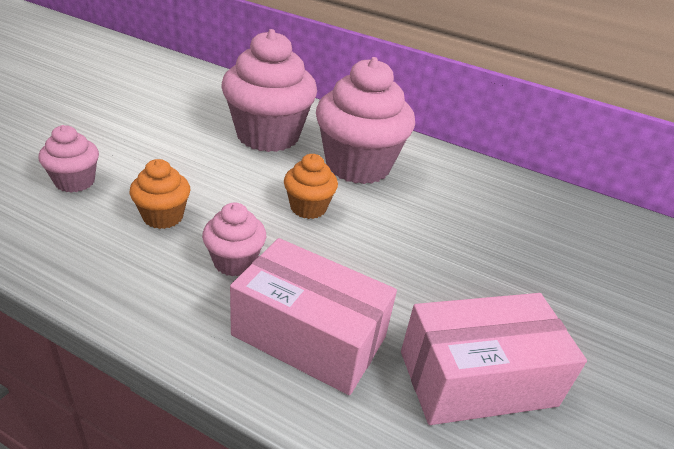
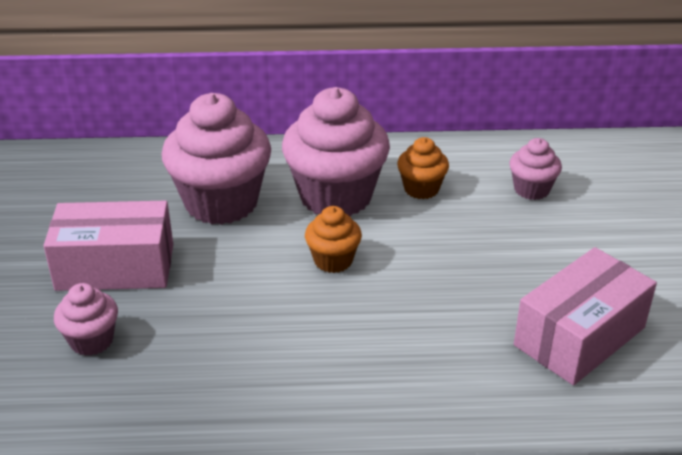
camera: 25 degrees left, 0 degrees up
orange cupcake [129,159,190,229] -> orange cupcake moved to [397,137,449,199]
pink cupcake [202,202,266,276] -> pink cupcake moved to [509,138,562,200]
pink box [230,238,397,395] -> pink box moved to [44,201,173,291]

